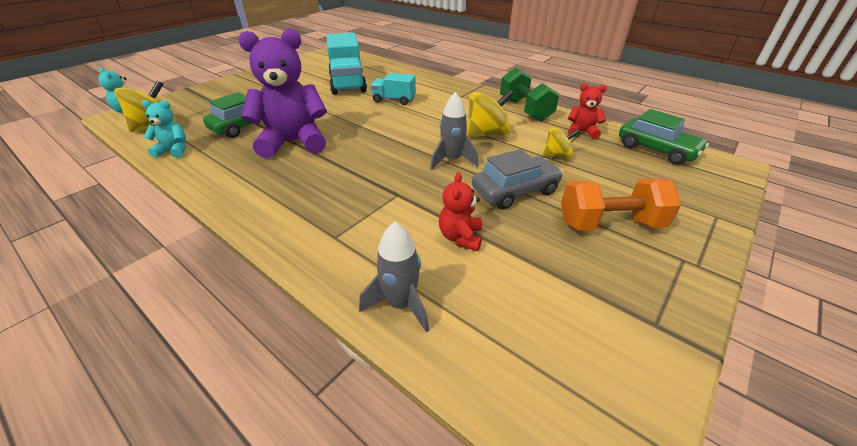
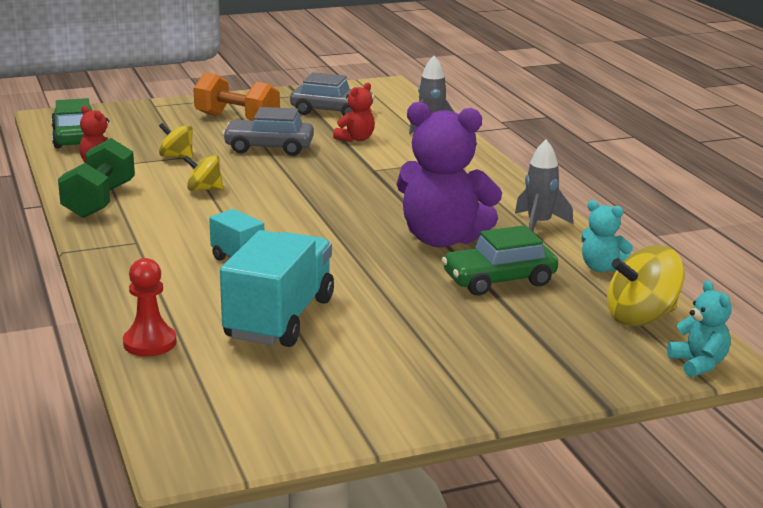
camera: 150 degrees left, 15 degrees down
grey rocket [430,92,478,170] -> grey rocket moved to [515,140,573,232]
yellow spinning top [467,90,514,137] -> yellow spinning top [183,155,223,191], size x0.62
none -> red pawn [123,258,177,356]
none -> grey car [290,72,375,116]

